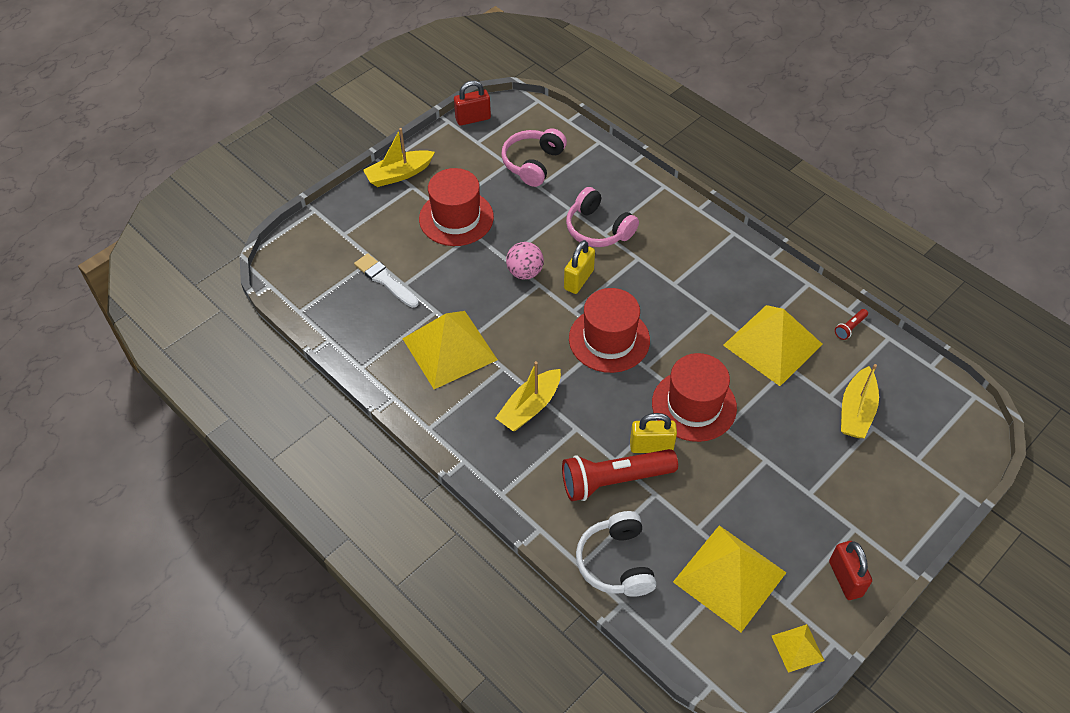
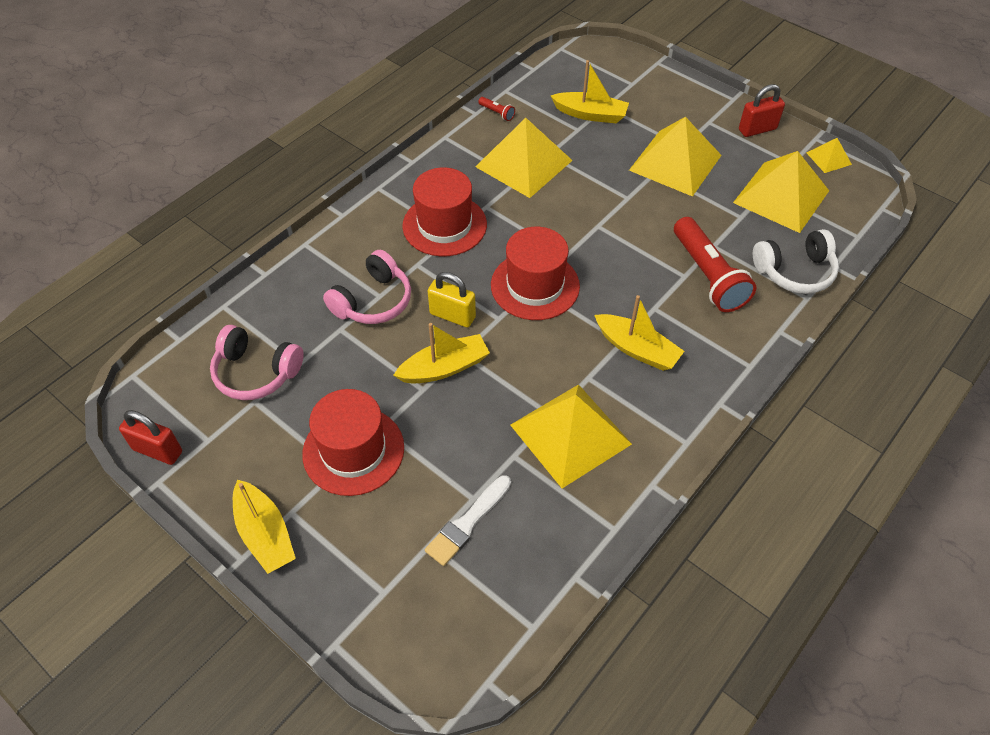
camera: 95 degrees left, 0 degrees up
red padlock [454,81,491,126] -> red padlock turned 45 degrees counterclockwise [119,410,182,465]
pink ball [506,242,544,279] -> yellow boat [393,323,490,384]
yellow padlock [630,413,677,453] -> none
red hat [652,353,737,442] -> red hat moved to [402,168,487,256]
none -> yellow pyramid [629,117,722,197]

